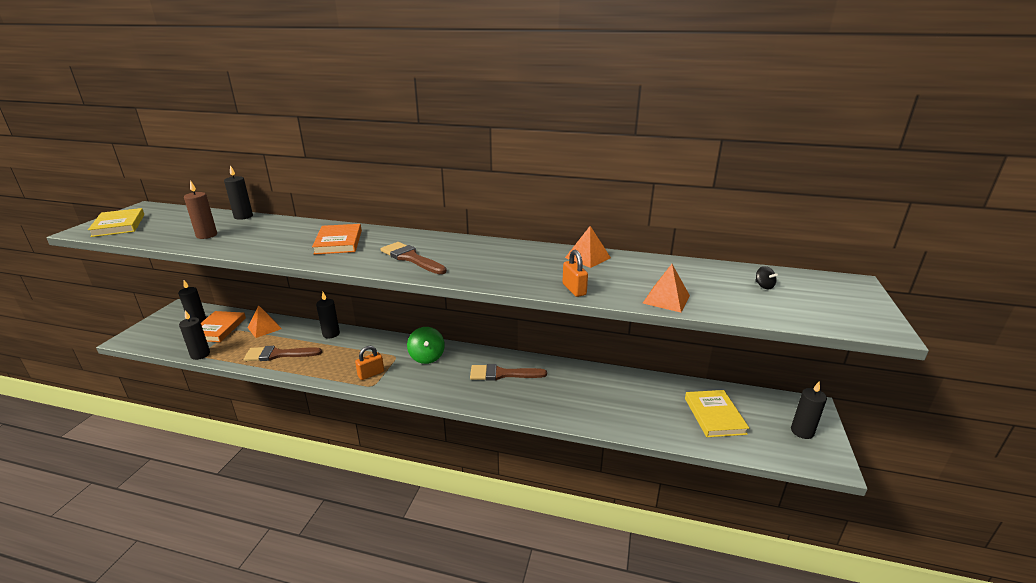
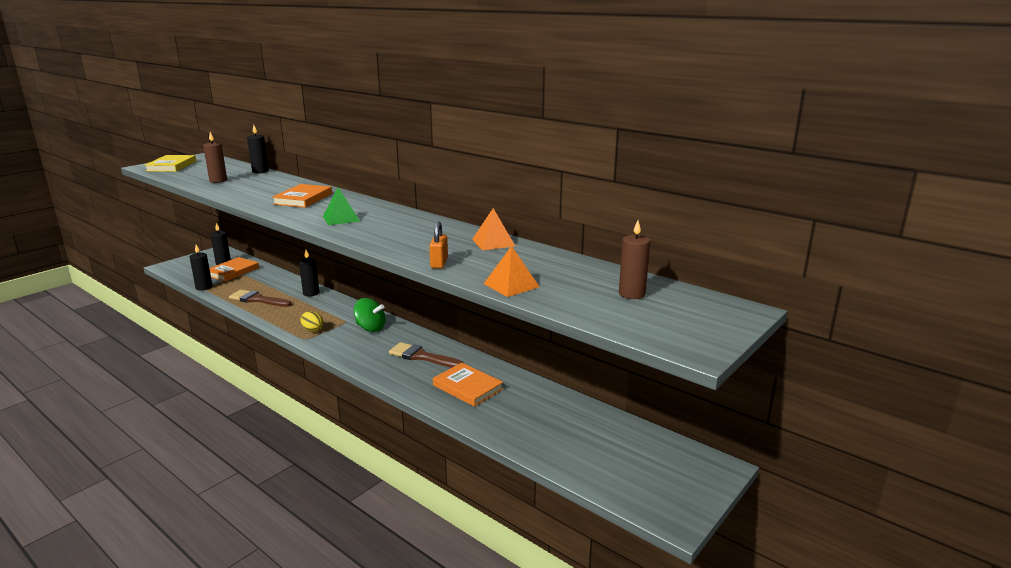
camera: 25 degrees right, 5 degrees down
orange pyramid [247,305,282,338] -> none
orange padlock [355,346,384,380] -> yellow egg [300,311,324,332]
brown brush [381,242,447,274] -> green pyramid [323,187,360,225]
green spinning top [407,327,445,364] -> green spinning top turned 75 degrees counterclockwise [354,298,385,332]
yellow book [685,390,749,437] -> none
black spinning top [755,266,778,289] -> brown candle [619,220,650,299]
black candle [791,382,827,439] -> none
none -> orange book [433,363,503,407]

